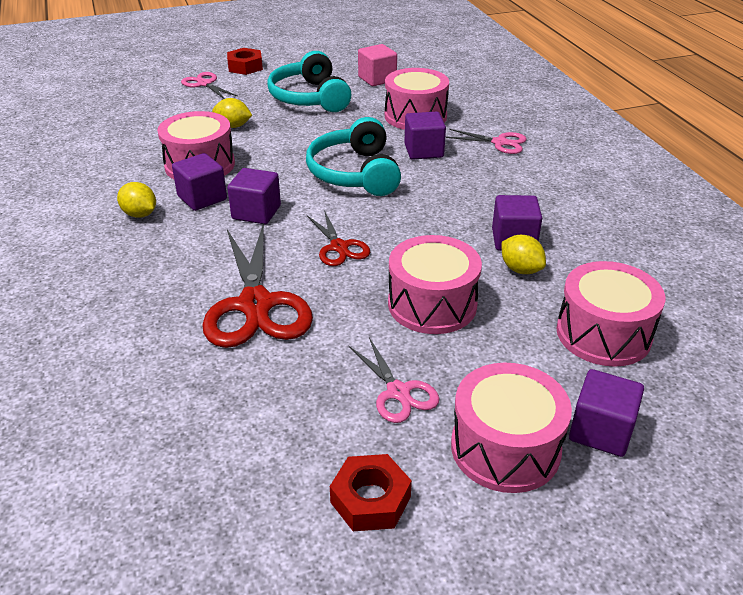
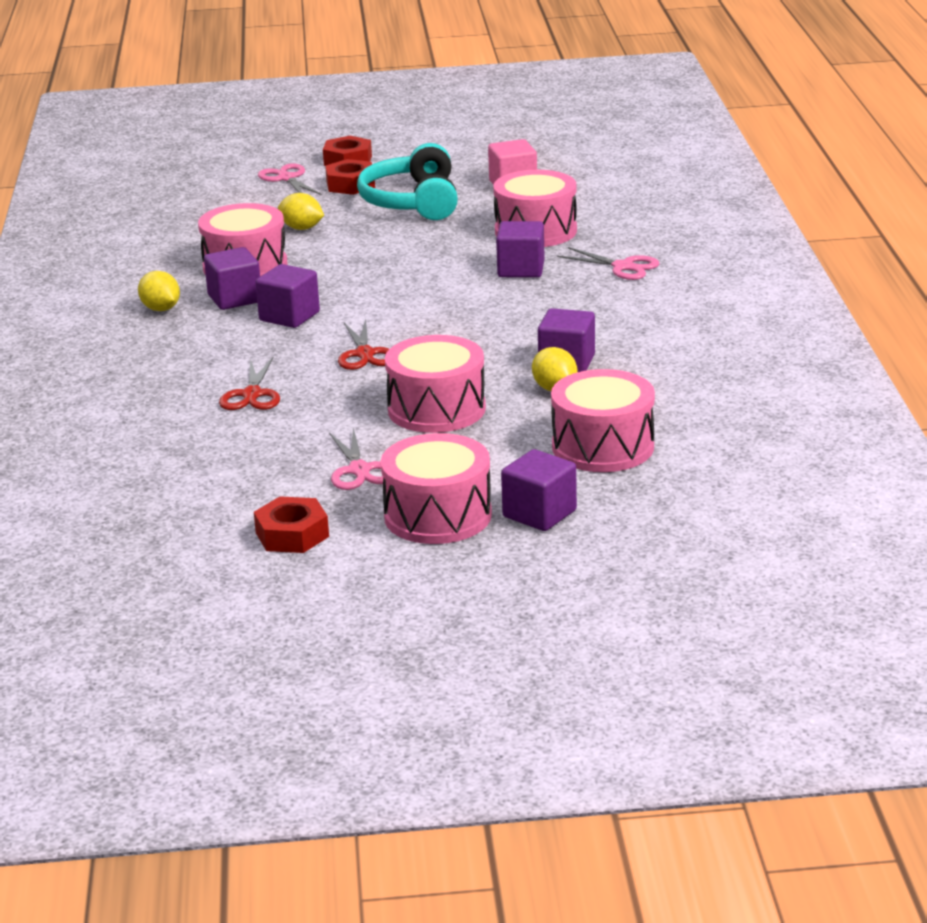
camera: 15 degrees right, 10 degrees down
red scissors [202,222,313,348] -> red scissors [219,357,280,410], size x0.53
turquoise headphones [306,117,401,196] -> none
none -> red nut [325,159,375,195]

